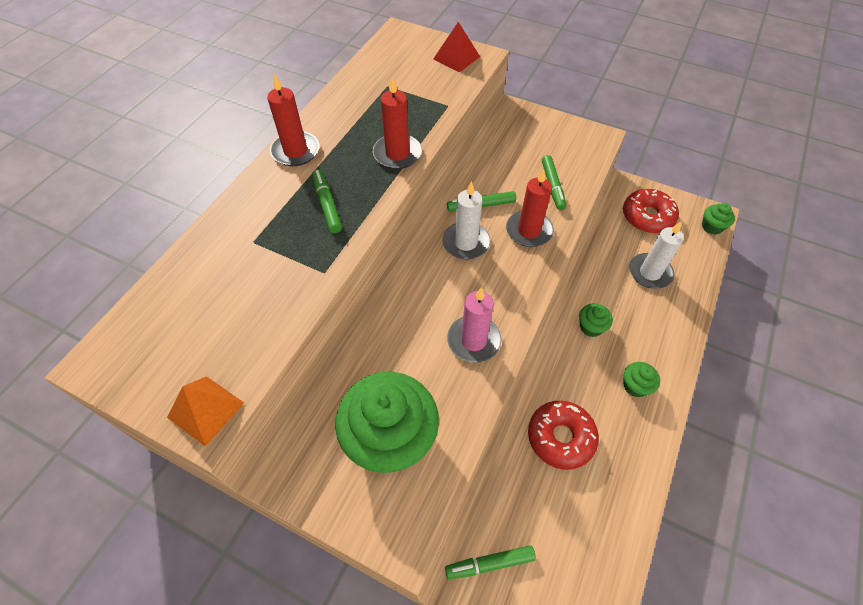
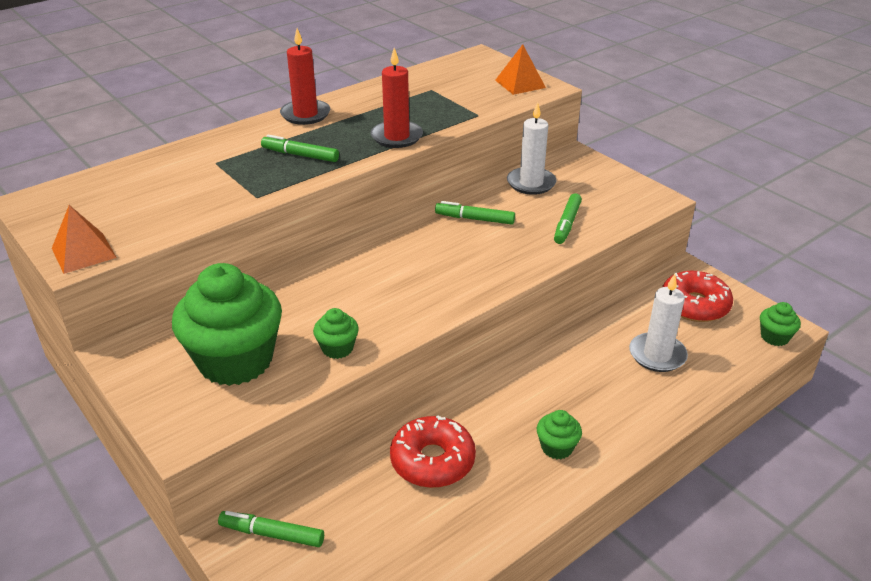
camera: 25 degrees right, 20 degrees down
green marker [312,169,342,233] -> green marker turned 75 degrees counterclockwise [261,135,339,162]
red pyramid [433,22,480,73] -> orange pyramid [495,44,546,95]
white candle [442,181,490,259] -> white candle moved to [507,102,557,195]
pink candle [447,287,501,363] -> none
red candle [506,169,554,247] -> none
green cupcake [579,303,613,337] -> green cupcake moved to [313,308,359,359]

